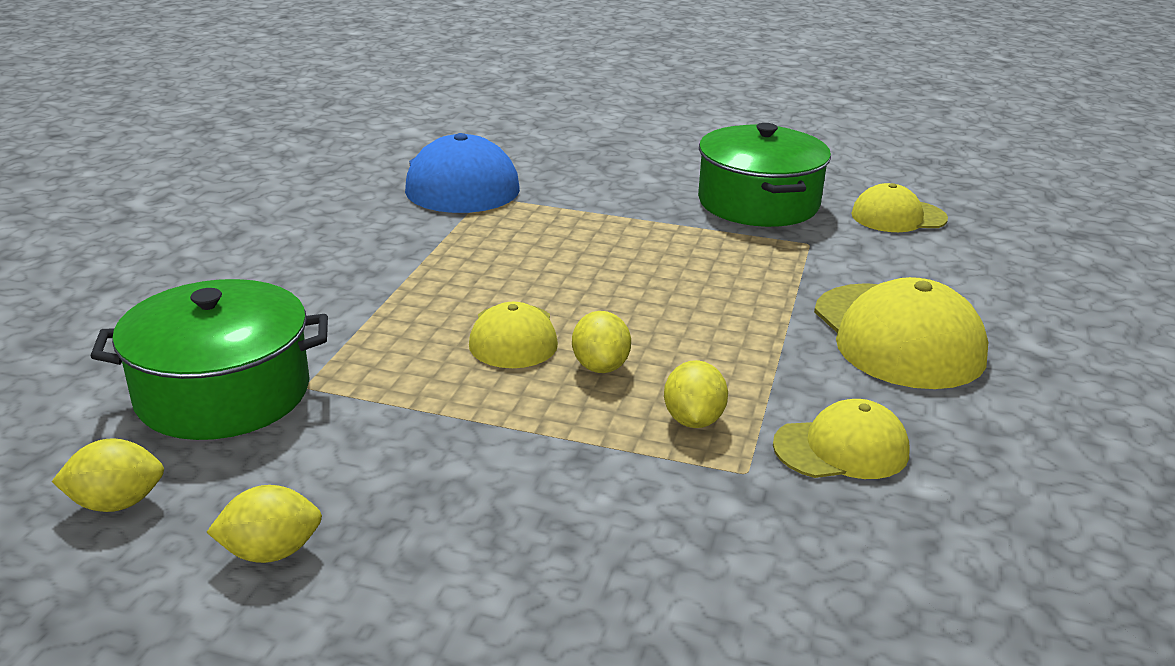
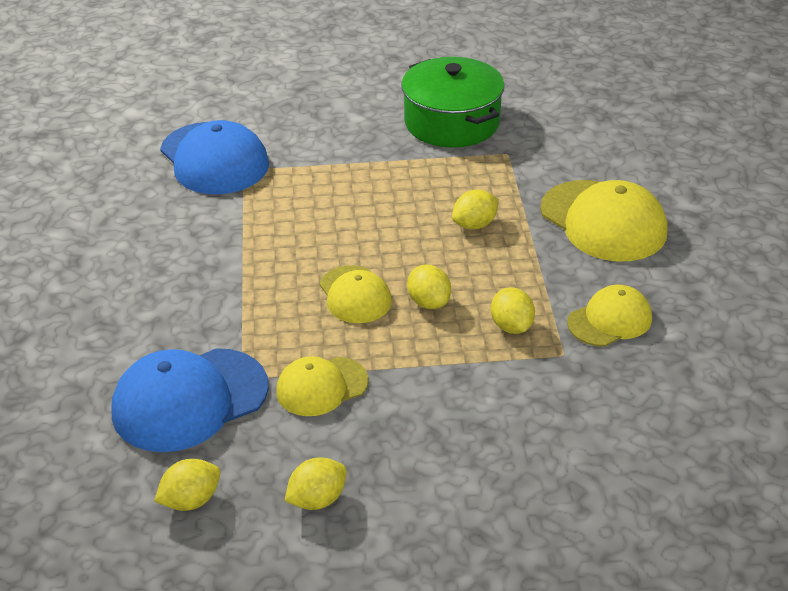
camera: 20 degrees left, 10 degrees up
green pot [90,279,328,440] -> blue cap [111,348,269,452]
yellow cap [851,183,948,232] -> yellow cap moved to [276,356,369,416]
none -> yellow lemon [452,190,499,230]

